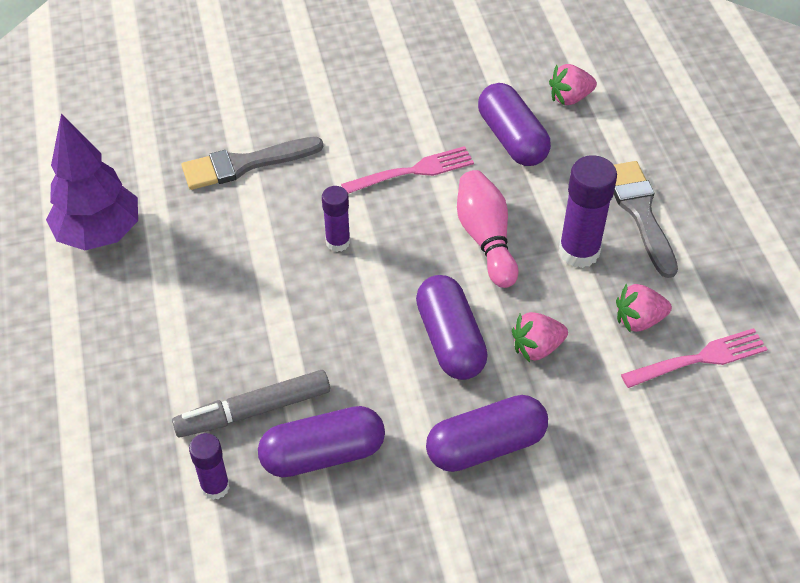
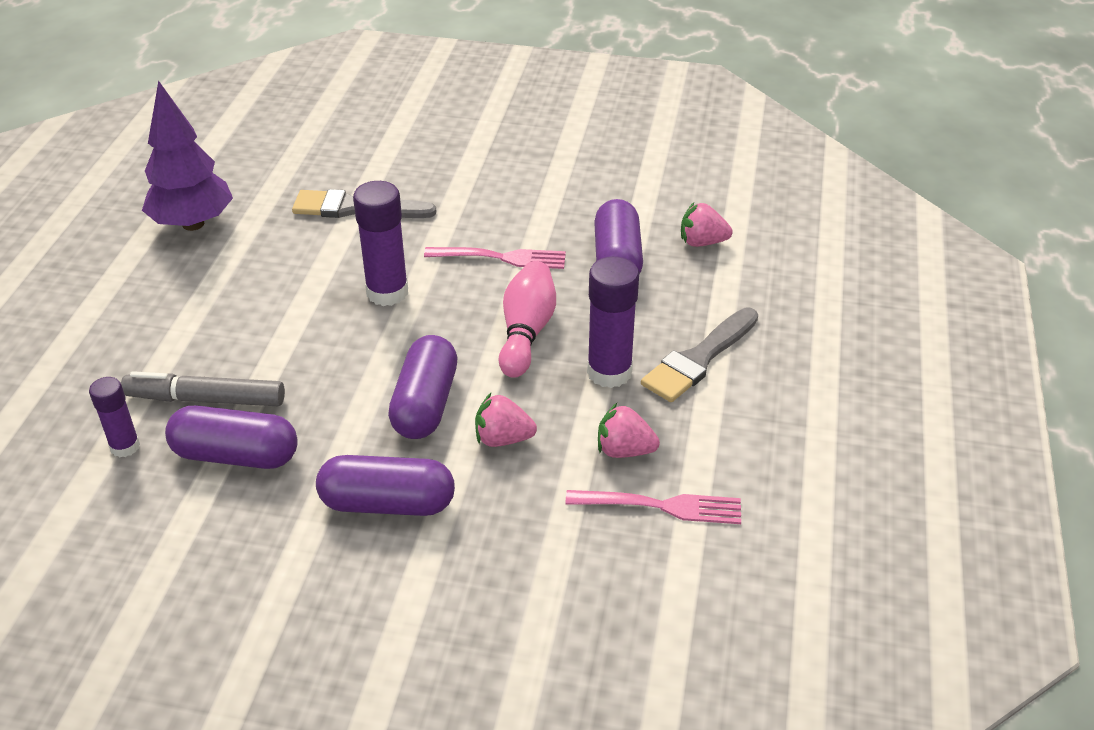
camera: 25 degrees right, 10 degrees down
purple glue stick [322,186,350,252] -> purple glue stick [353,181,408,306], size x1.66
grey brush [614,161,678,278] -> grey brush turned 150 degrees counterclockwise [641,308,758,402]

